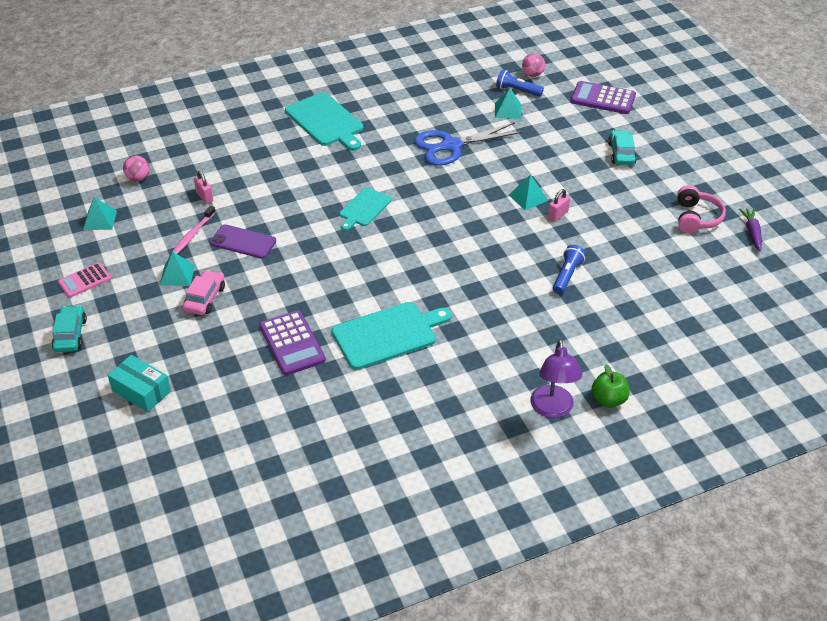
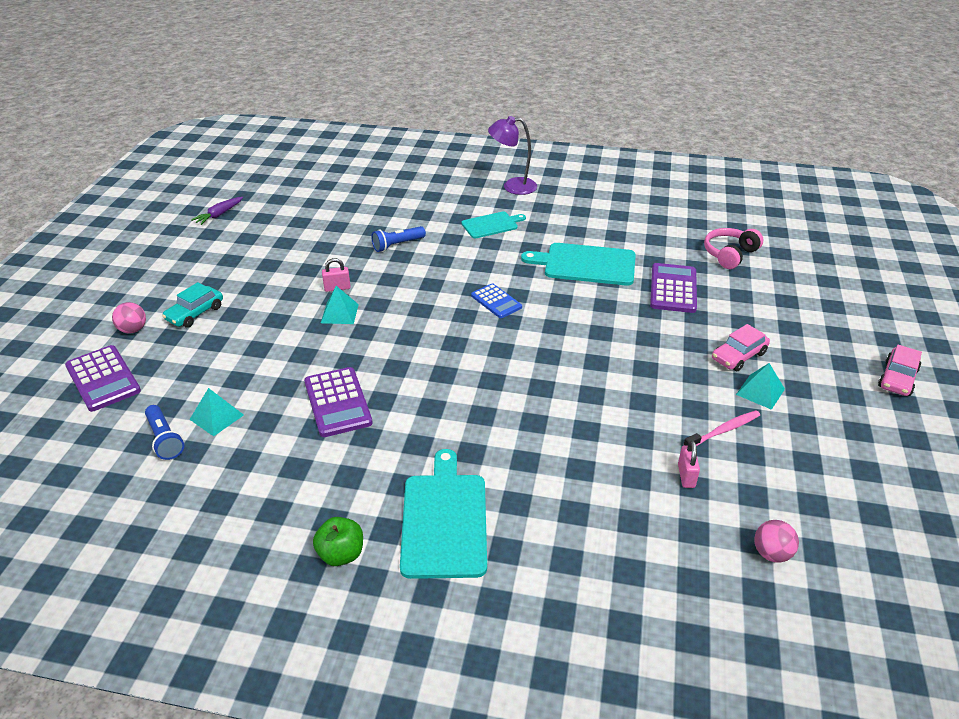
camera: 145 degrees left, 5 degrees down
turquoise car [52,305,87,352] -> pink car [878,345,922,396]
pink calculator [58,263,111,298] -> none
turquoise pyramid [83,197,117,230] -> none
turquoise box [108,355,171,412] -> none
purple phone [210,224,276,259] -> none
turquoise cutting board [339,188,392,231] -> turquoise cutting board moved to [461,212,526,238]
blue scissors [414,122,523,166] -> purple calculator [304,367,373,437]
pink ball [522,53,545,77] -> pink ball moved to [112,302,146,334]
purple lamp [530,340,582,418] -> purple lamp turned 120 degrees counterclockwise [488,116,537,195]
green apple [592,364,630,408] -> green apple moved to [313,517,363,566]
pink headphones [677,185,726,233] -> pink headphones moved to [704,228,763,269]
none -> blue calculator [471,283,522,318]

